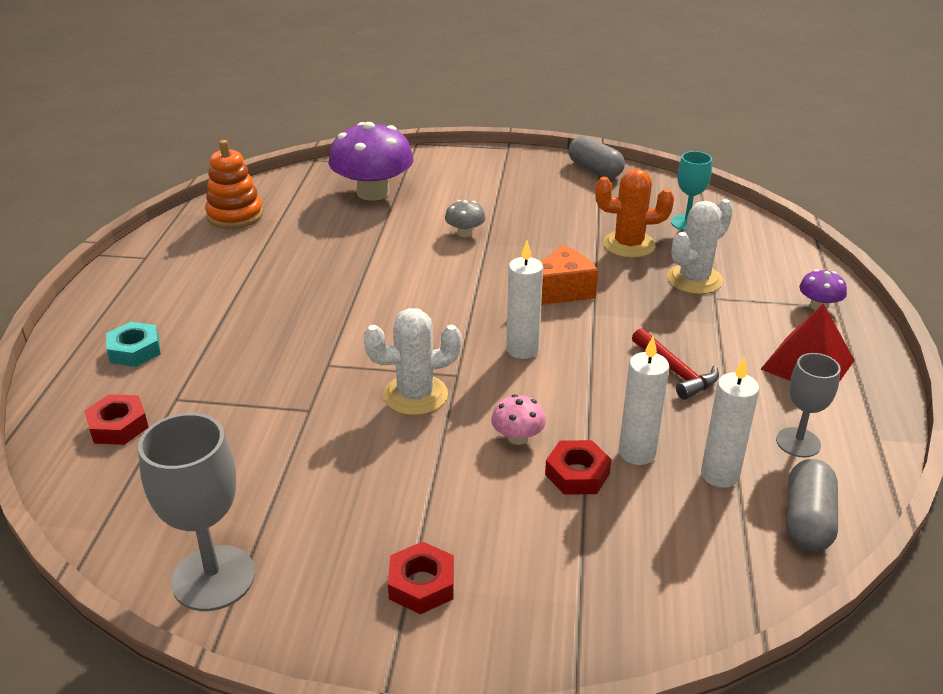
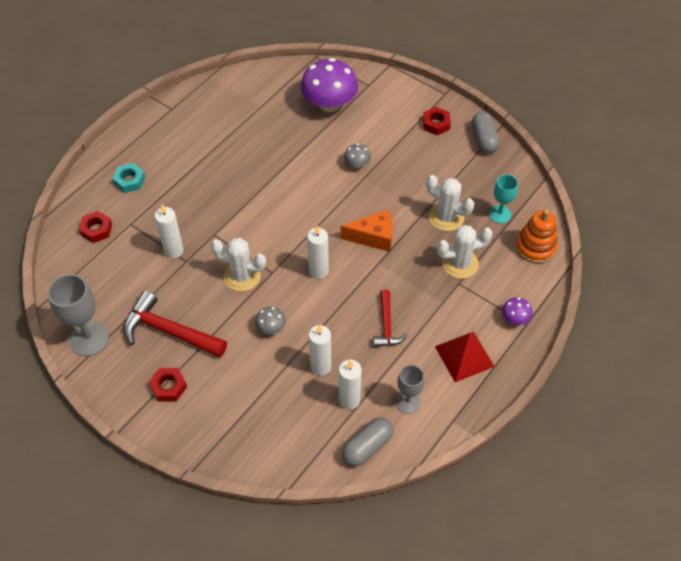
camera: 30 degrees right, 20 degrees up
orange stacking toy [205,140,263,229] -> orange stacking toy moved to [516,209,558,263]
pink mushroom [491,394,546,445] -> grey mushroom [255,307,286,335]
red nut [545,440,611,495] -> red nut moved to [423,107,451,135]
orange cactus [595,169,674,258] -> white cactus [426,175,474,231]
none -> red hammer [123,291,227,358]
none -> white candle [155,204,184,258]

